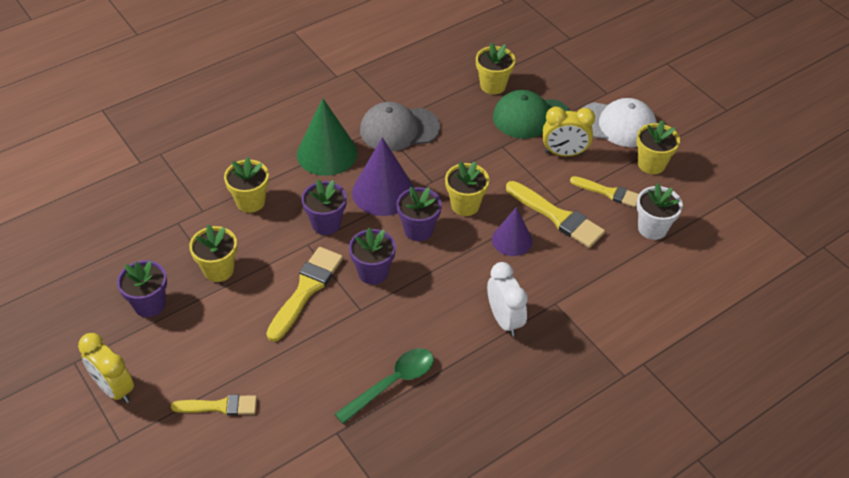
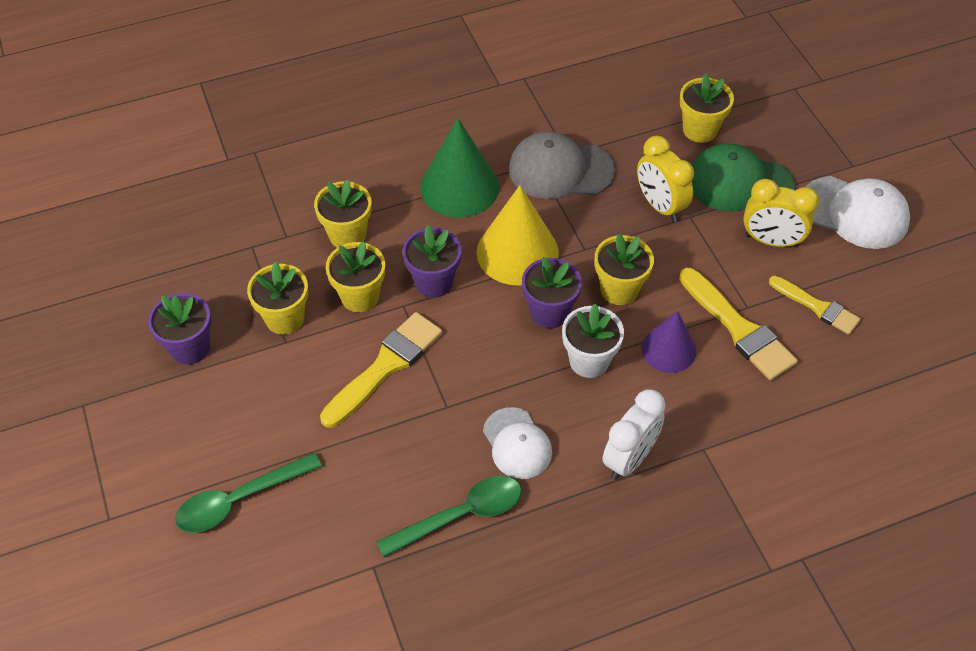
camera: 15 degrees right, 5 degrees up
yellow clock [78,333,134,403] -> yellow clock moved to [637,136,694,222]
yellow brush [171,395,257,416] -> green spoon [175,453,322,533]
purple flower pot [349,228,396,285] -> none
purple cone [352,137,414,216] -> yellow cone [476,185,559,286]
white clock [487,262,528,337] -> white clock turned 45 degrees clockwise [602,389,666,480]
yellow flower pot [636,120,680,174] -> yellow flower pot moved to [326,242,385,312]
white flower pot [637,183,683,240] -> white flower pot moved to [562,304,624,378]
none -> white cap [483,407,552,479]

